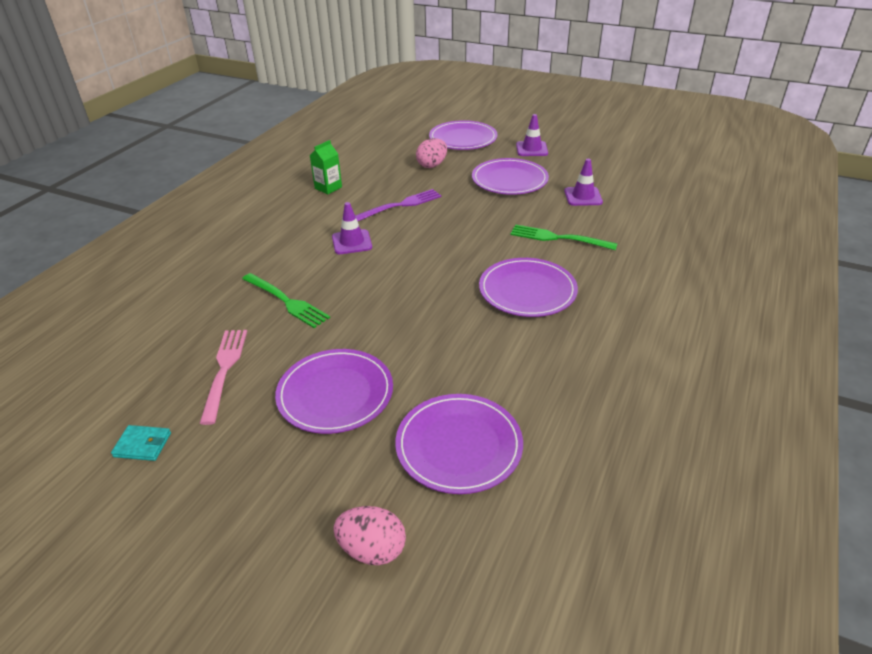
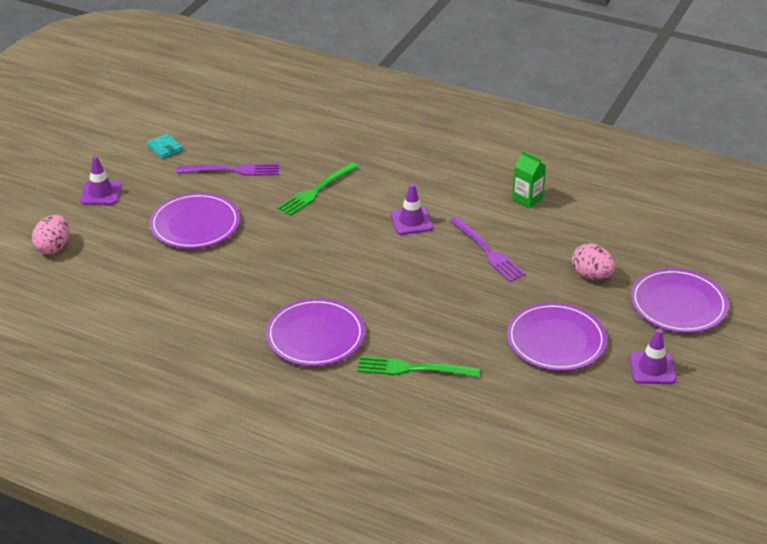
camera: 90 degrees right, 0 degrees up
turquoise wallet [111,425,171,461] -> turquoise wallet turned 45 degrees counterclockwise [147,134,183,159]
pink fork [199,330,247,425] -> purple fork [176,163,279,176]
purple plate [395,394,523,494] -> none
green fork [511,224,618,250] -> green fork turned 105 degrees counterclockwise [357,356,480,377]
purple traffic cone [564,159,603,206] -> purple traffic cone moved to [80,156,122,205]

